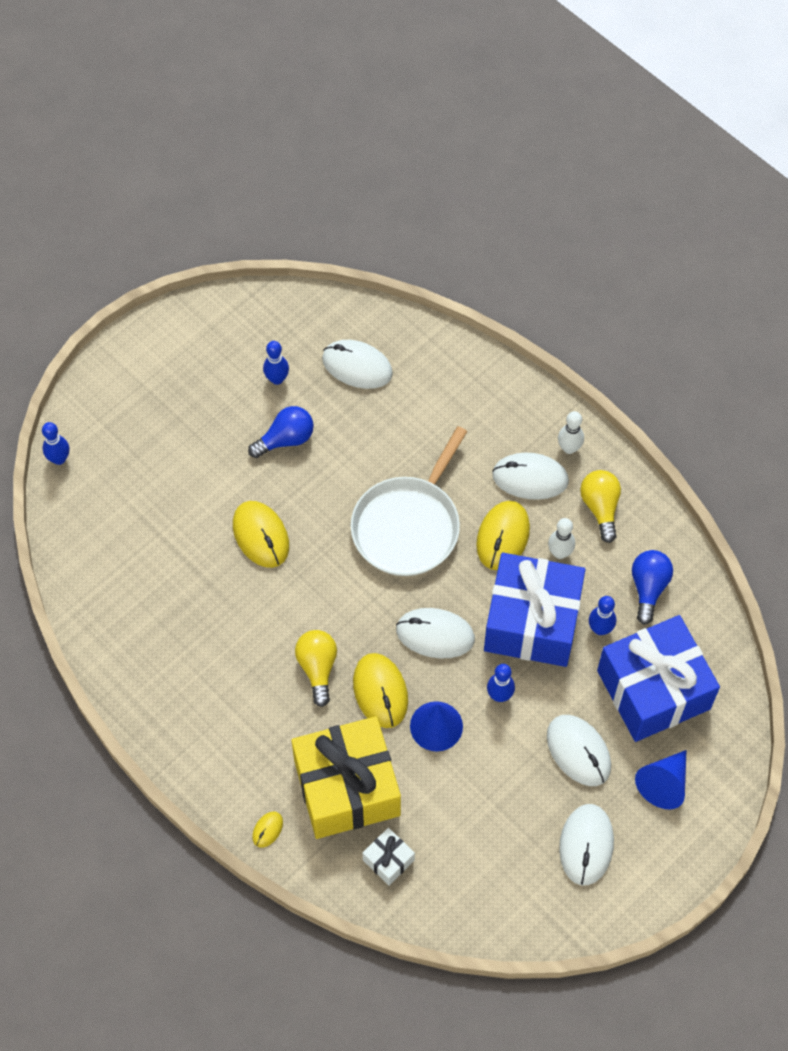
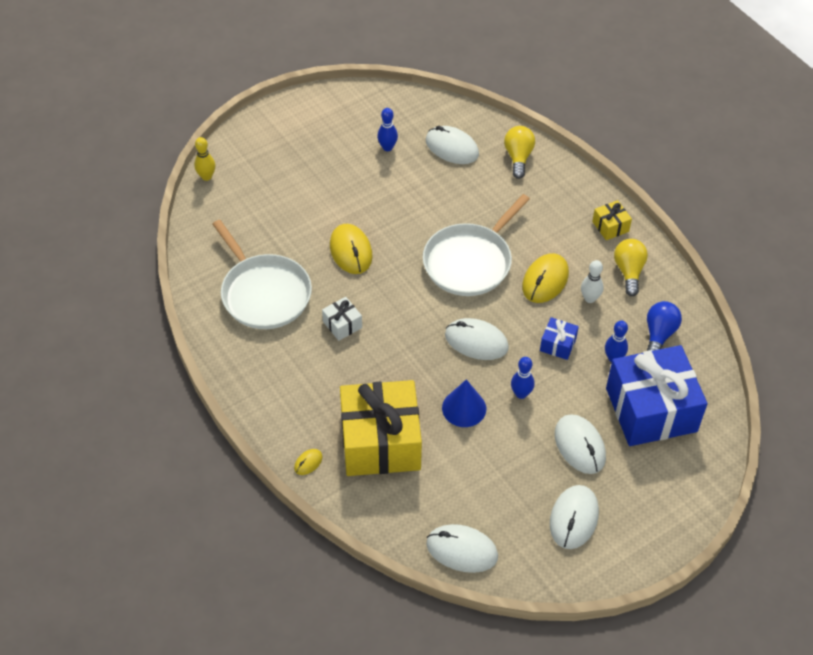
camera: 10 degrees right, 10 degrees down
blue bowling pin [42,422,69,465] -> yellow bowling pin [194,137,215,181]
blue light bulb [248,406,314,458] -> none
yellow light bulb [295,630,337,707] -> yellow light bulb moved to [504,126,535,179]
yellow mouse [353,653,408,728] -> none
white gift [363,828,415,885] -> white gift moved to [322,297,362,341]
blue gift [484,553,585,667] -> blue gift [540,317,579,360], size x0.42
white mouse [492,453,569,500] -> white mouse moved to [426,524,498,573]
white bowling pin [558,411,584,454] -> yellow gift [592,200,632,240]
blue cone [635,750,686,809] -> none
none -> white pan [212,220,312,329]

